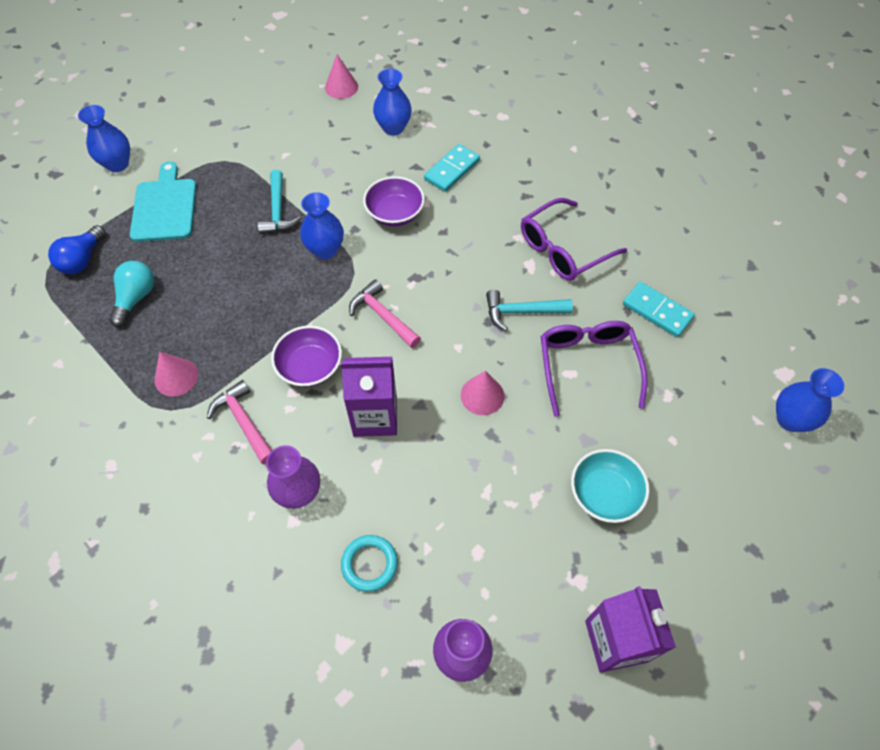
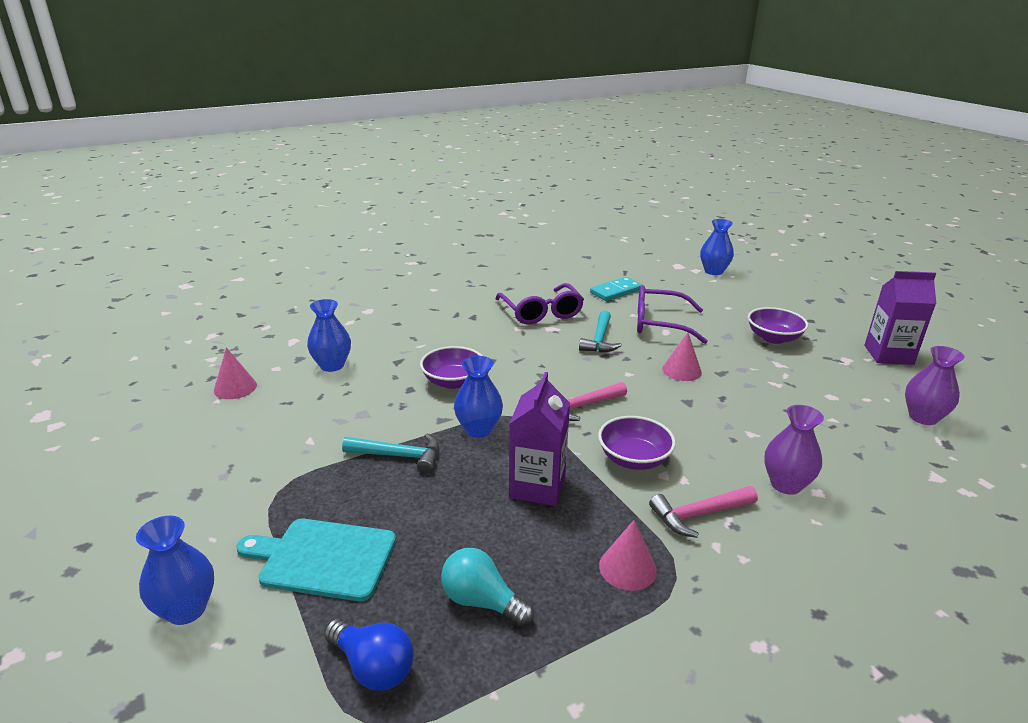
camera: 75 degrees left, 30 degrees down
purple carton [341,357,397,437] -> purple carton moved to [509,372,570,506]
turquoise ring [341,535,398,592] -> none
turquoise domino [424,144,480,192] -> none
turquoise bowl [571,449,650,523] -> purple bowl [748,307,808,344]

